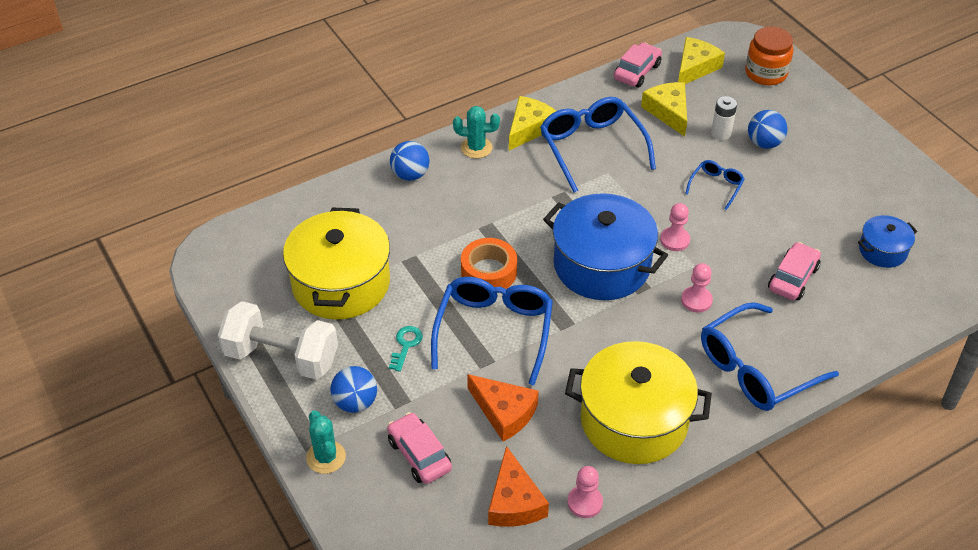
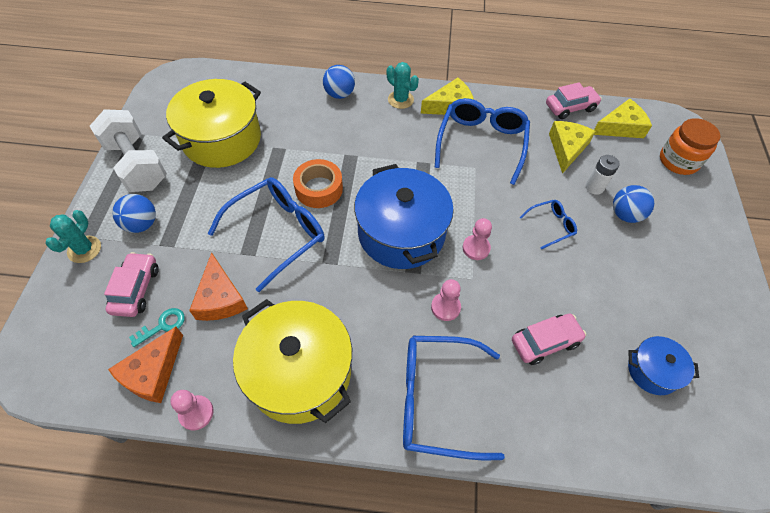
camera: 35 degrees right, 10 degrees up
turquoise key [389,326,423,372] -> turquoise key moved to [129,308,185,347]

